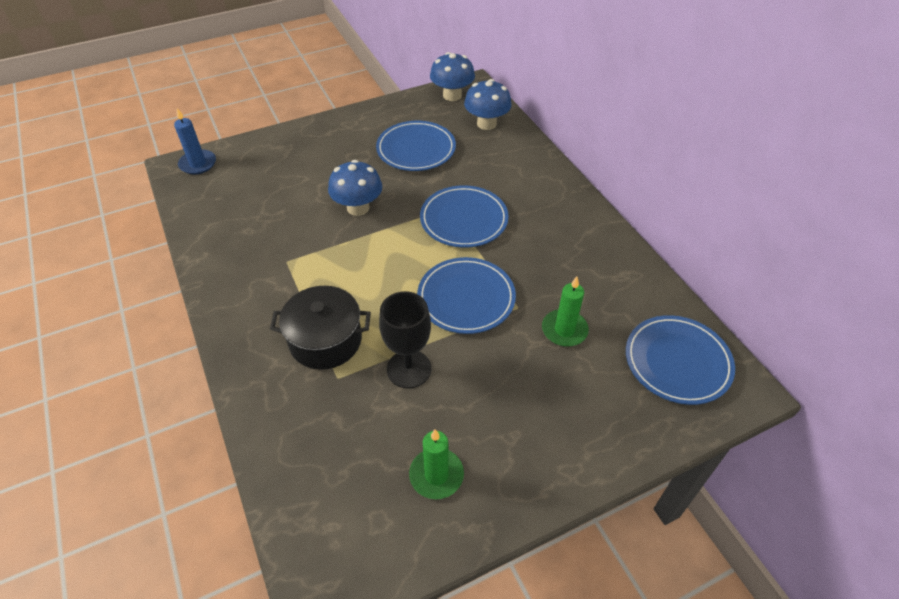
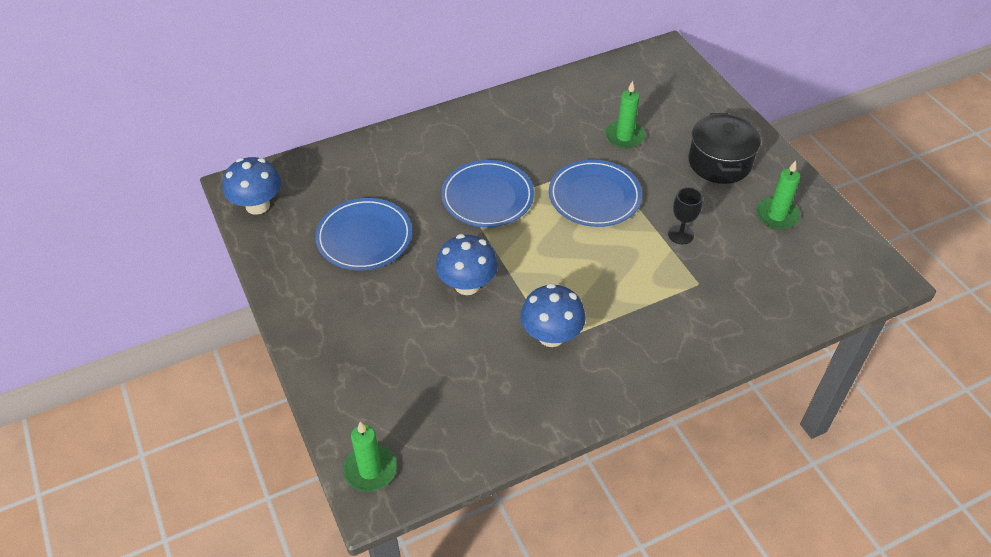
camera: 90 degrees left, 0 degrees up
blue candle [174,108,216,175] -> green candle [343,422,397,492]
black pot [270,286,371,370] -> black pot moved to [689,113,761,184]
black goblet [379,291,431,388] -> black goblet [668,187,703,244], size x0.64
blue mushroom [464,79,512,130] -> blue mushroom moved to [520,283,586,347]
blue plate [626,315,735,405] -> none

